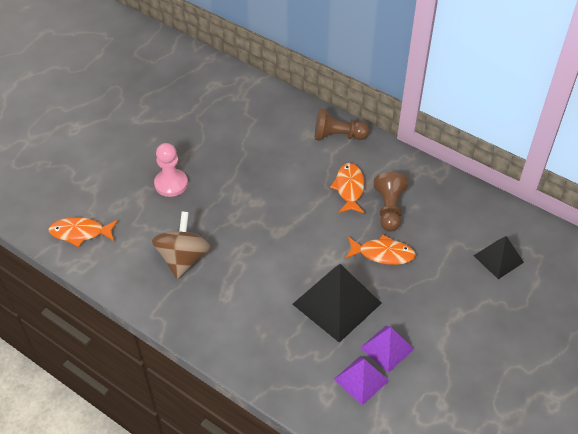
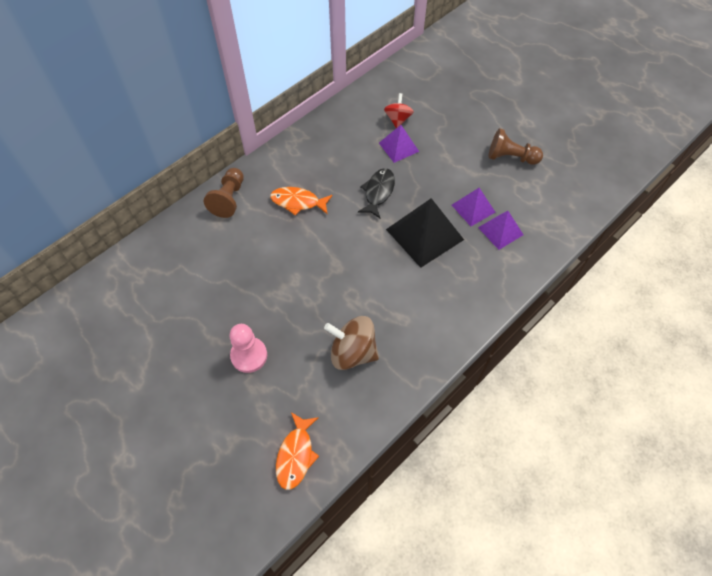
camera: 80 degrees left, 10 degrees up
orange fish [345,235,416,265] -> black fish [358,168,395,218]
brown pawn [374,172,408,232] -> brown pawn moved to [488,128,543,165]
black pyramid [474,236,524,279] -> red spinning top [384,93,414,128]
none -> purple pyramid [379,125,419,163]

